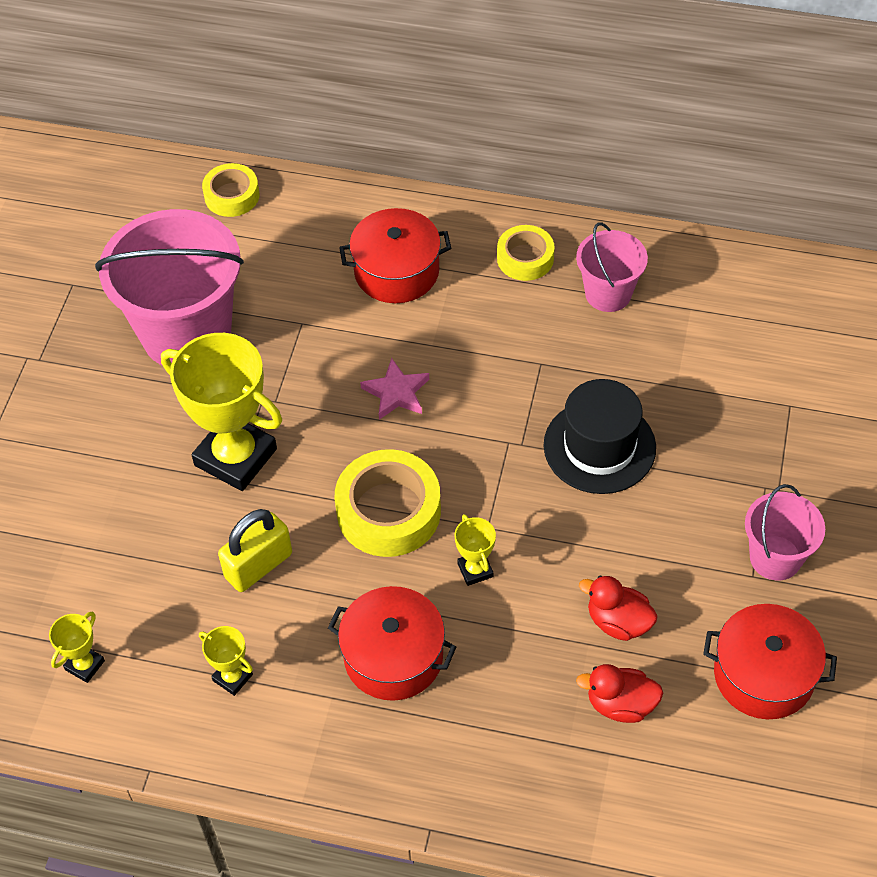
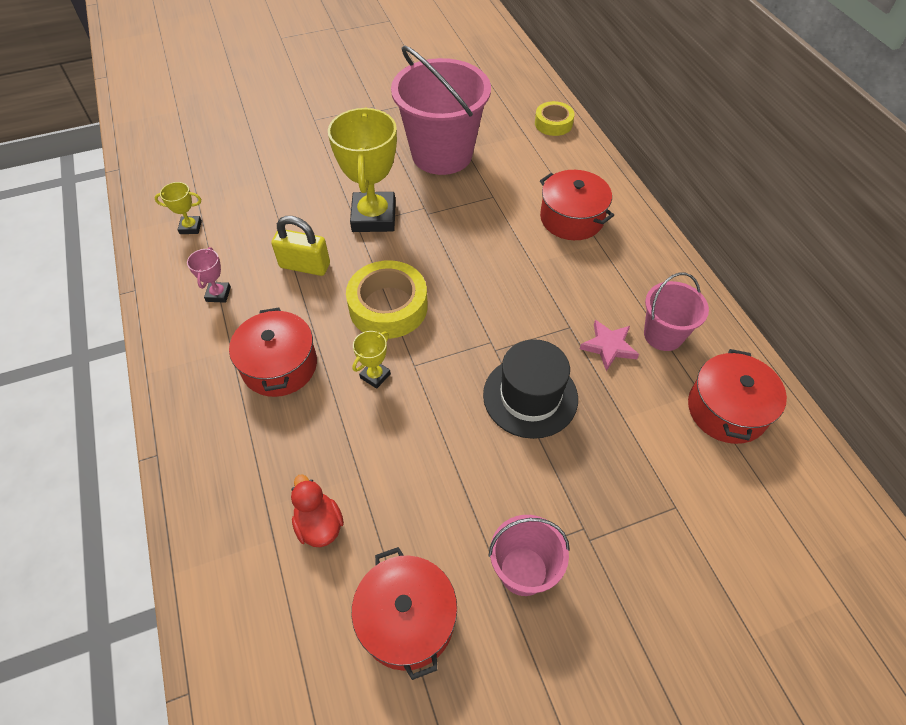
camera: 55 degrees right, 0 degrees up
yellow trophy [199,626,253,696] -> pink trophy [187,247,231,303]
pink star [360,358,429,420] -> pink star moved to [580,320,639,371]
yellow tape [497,225,555,281] -> none
red duck [579,575,658,641] -> none
none -> red pot [688,349,787,444]

